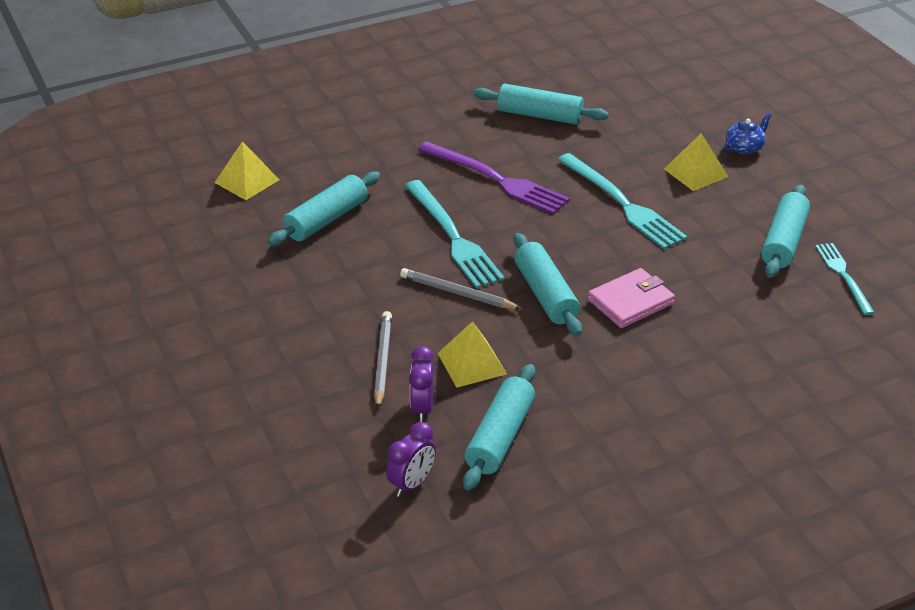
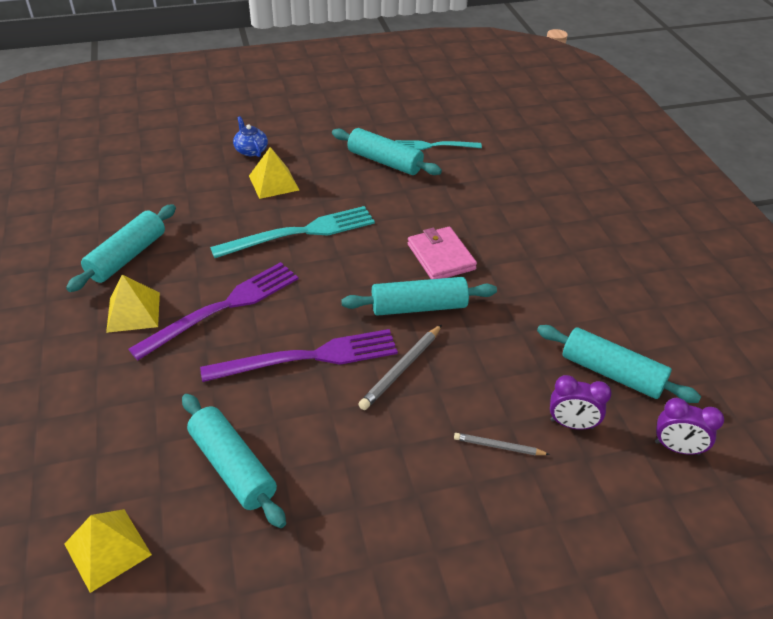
camera: 80 degrees left, 5 degrees up
grey pencil [374,311,392,409] -> grey pencil [454,433,550,455], size x0.64
purple clock [386,422,436,497] -> purple clock turned 150 degrees clockwise [655,398,724,455]
turquoise fork [405,180,505,289] -> purple fork [200,329,398,382]
yellow pyramid [438,321,507,388] -> yellow pyramid moved to [106,275,160,333]

